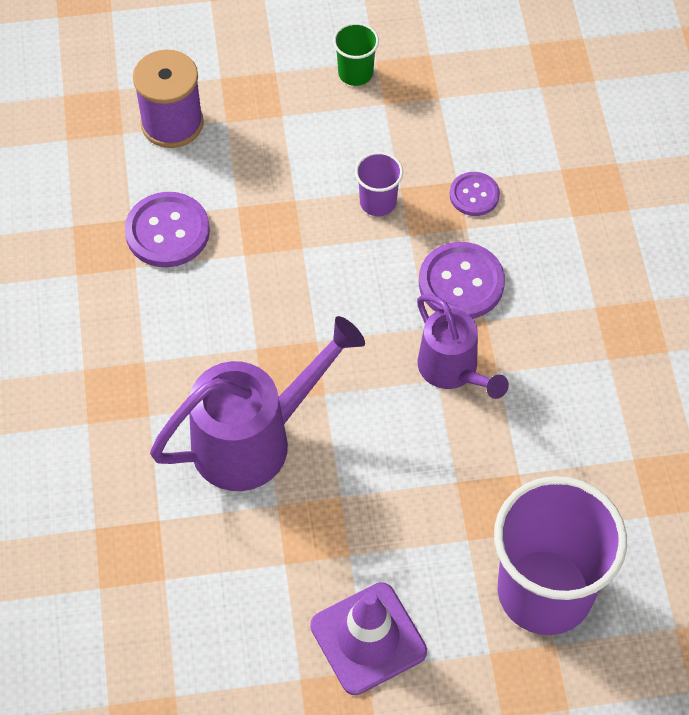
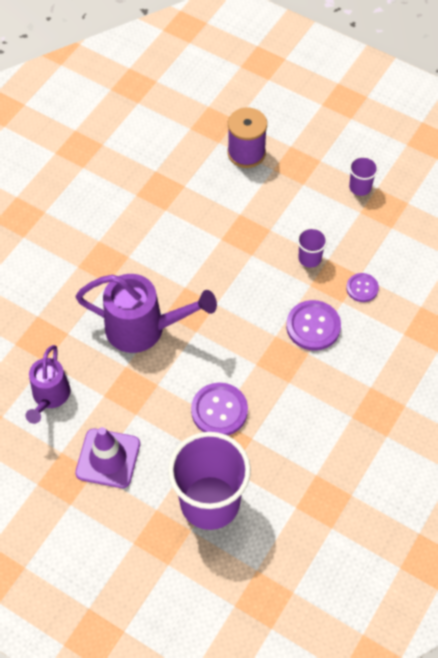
camera: 40 degrees right, 0 degrees up
purple button [124,192,210,267] -> purple button moved to [191,383,248,436]
green cup [333,22,379,86] -> purple cup [349,156,379,196]
purple watering can [417,294,509,399] -> purple watering can moved to [25,345,71,424]

